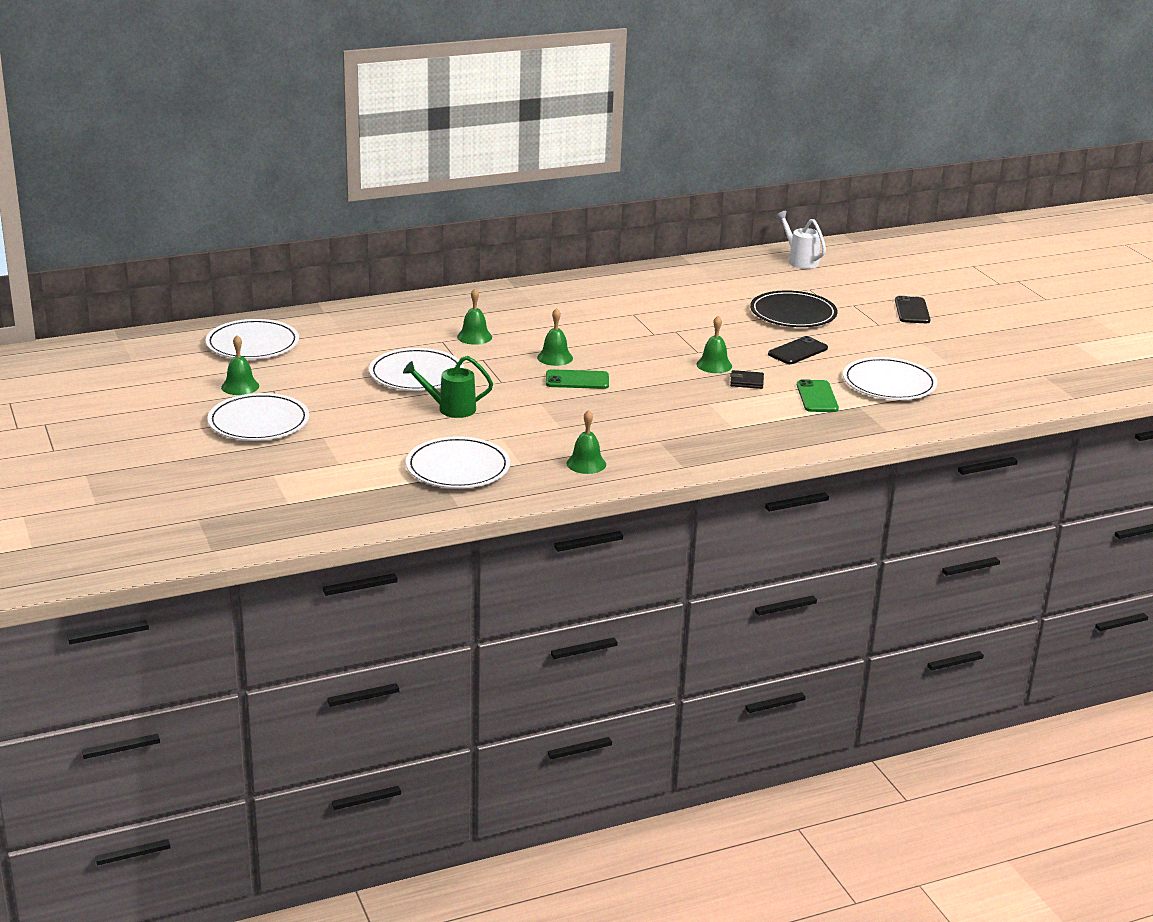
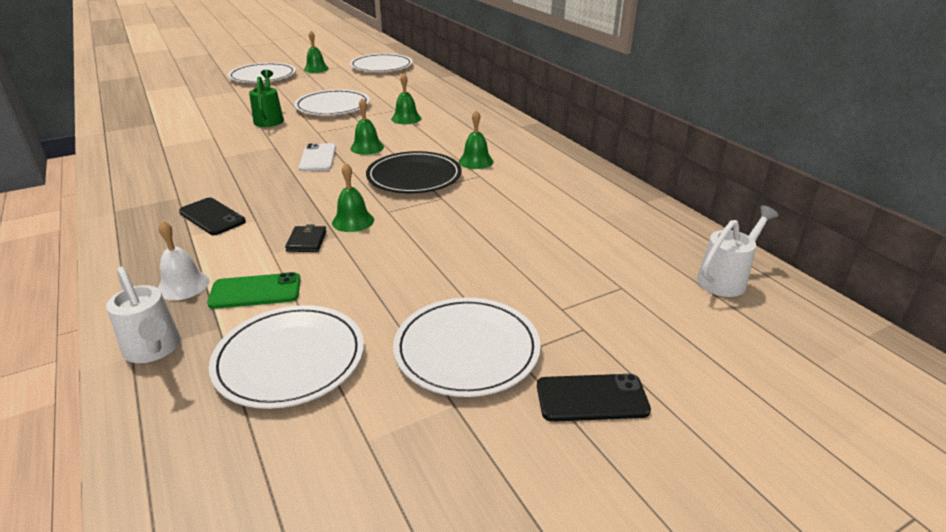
camera: 85 degrees right, 5 degrees up
white plate [406,436,510,488] -> white plate moved to [393,298,541,397]
green phone [546,369,609,389] -> white phone [299,143,336,171]
green bell [566,410,606,474] -> green bell moved to [459,110,493,169]
black plate [750,291,838,327] -> black plate moved to [366,151,462,193]
black phone [768,336,828,364] -> black phone moved to [179,198,246,235]
none -> white watering can [106,266,180,363]
none -> white bell [158,220,210,300]

